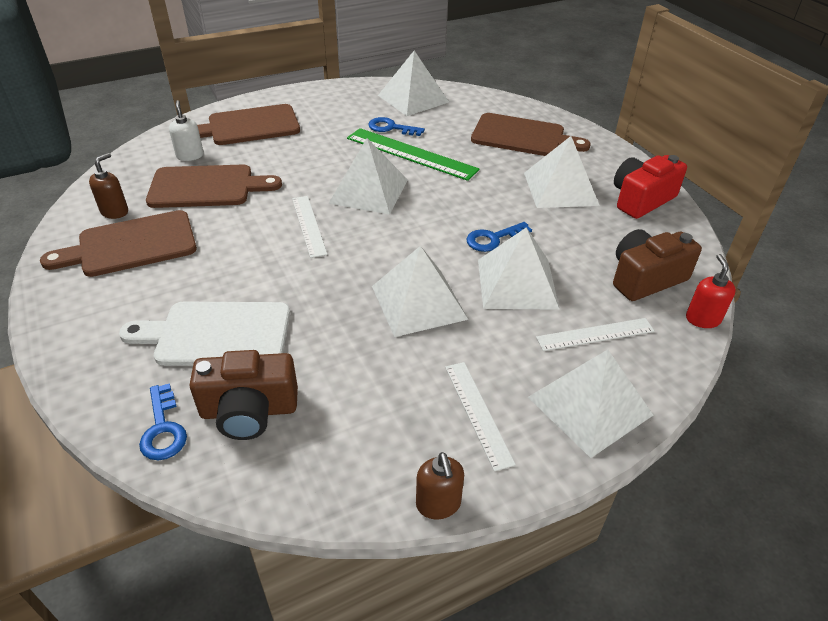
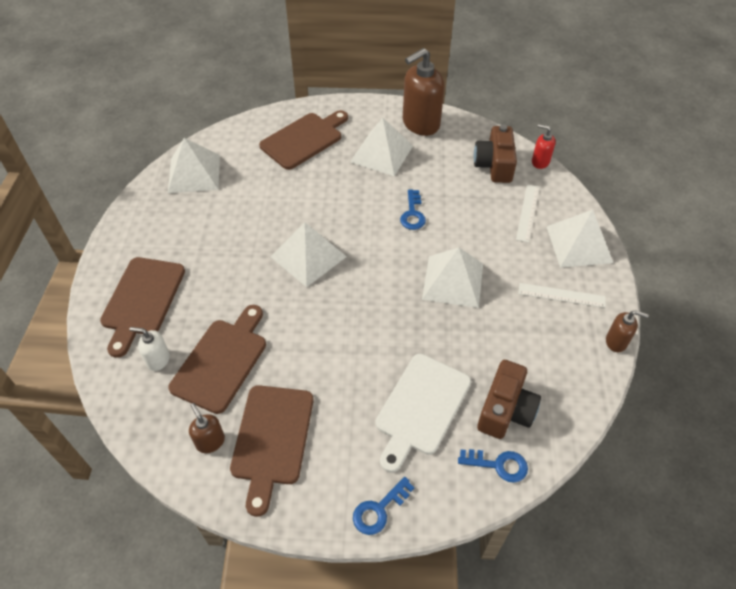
camera: 60 degrees left, 10 degrees up
white ruler [292,196,327,258] -> none
green ruler [347,128,480,181] -> none
blue key [368,117,425,136] -> blue key moved to [353,477,414,535]
white pyramid [478,228,560,310] -> none
red camera [614,155,687,219] -> brown soap dispenser [403,48,444,136]

